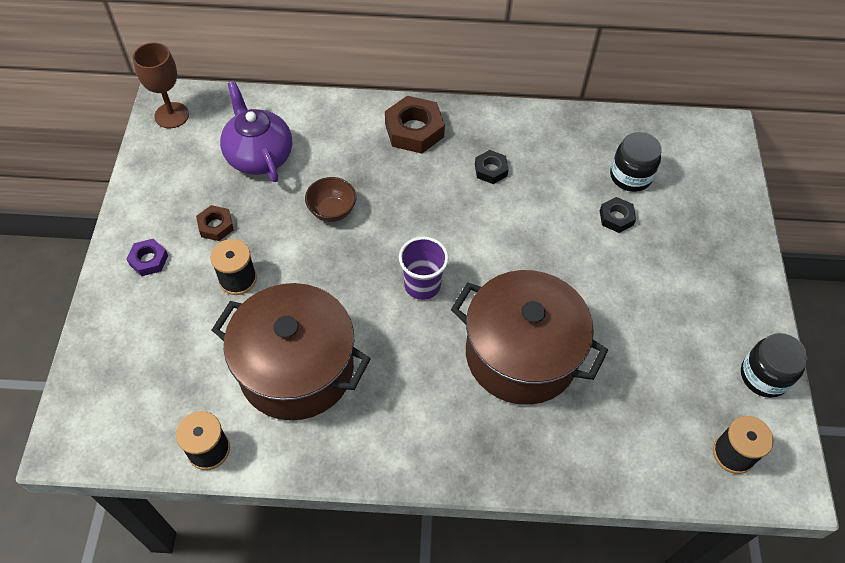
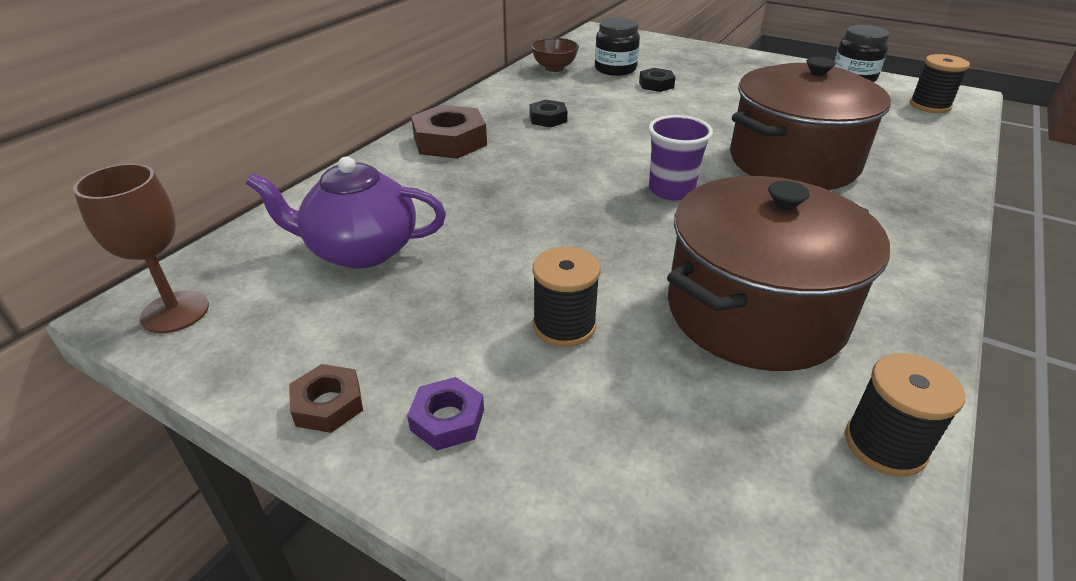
camera: 60 degrees left, 20 degrees down
brown nut [196,205,234,241] -> brown nut moved to [289,364,363,433]
brown bowl [305,177,356,222] -> brown bowl moved to [531,38,579,72]

